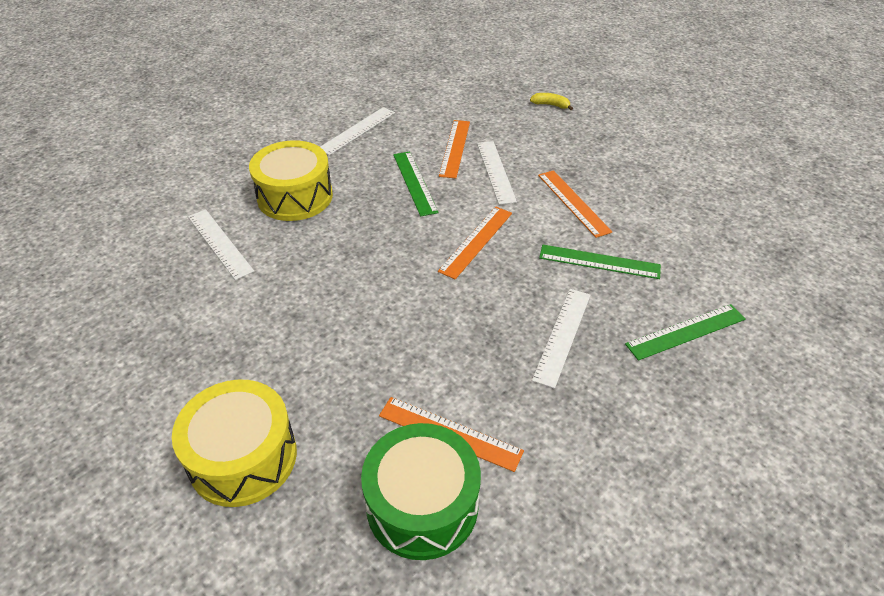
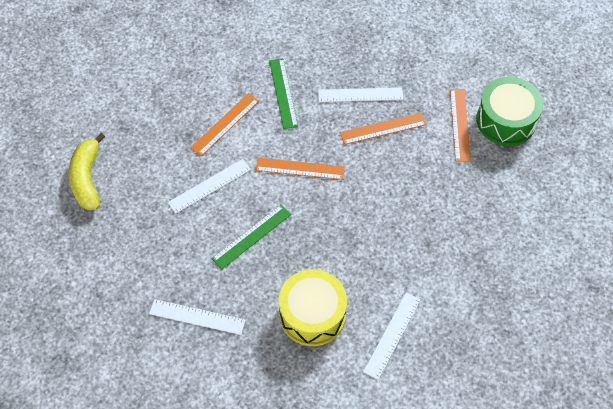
camera: 115 degrees left, 15 degrees up
yellow drum [172,380,297,507] -> none
orange ruler [439,120,470,179] -> orange ruler moved to [340,113,426,145]
yellow banana [530,93,573,110] -> yellow banana [69,133,105,210], size x2.04
green ruler [625,304,745,360] -> none

